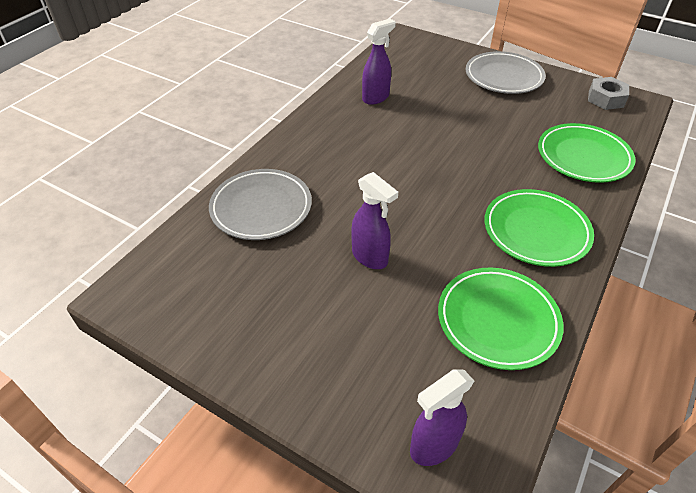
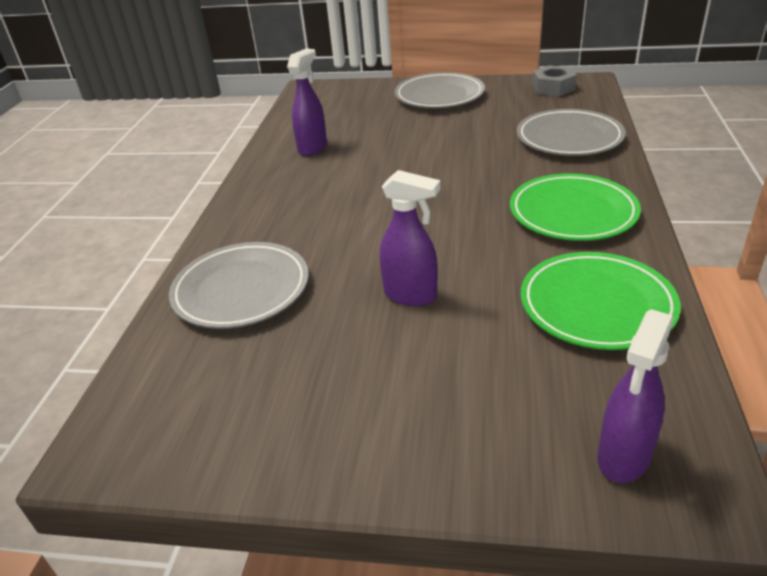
camera: 20 degrees left, 10 degrees down
green plate [538,123,635,183] -> grey plate [517,109,626,156]

